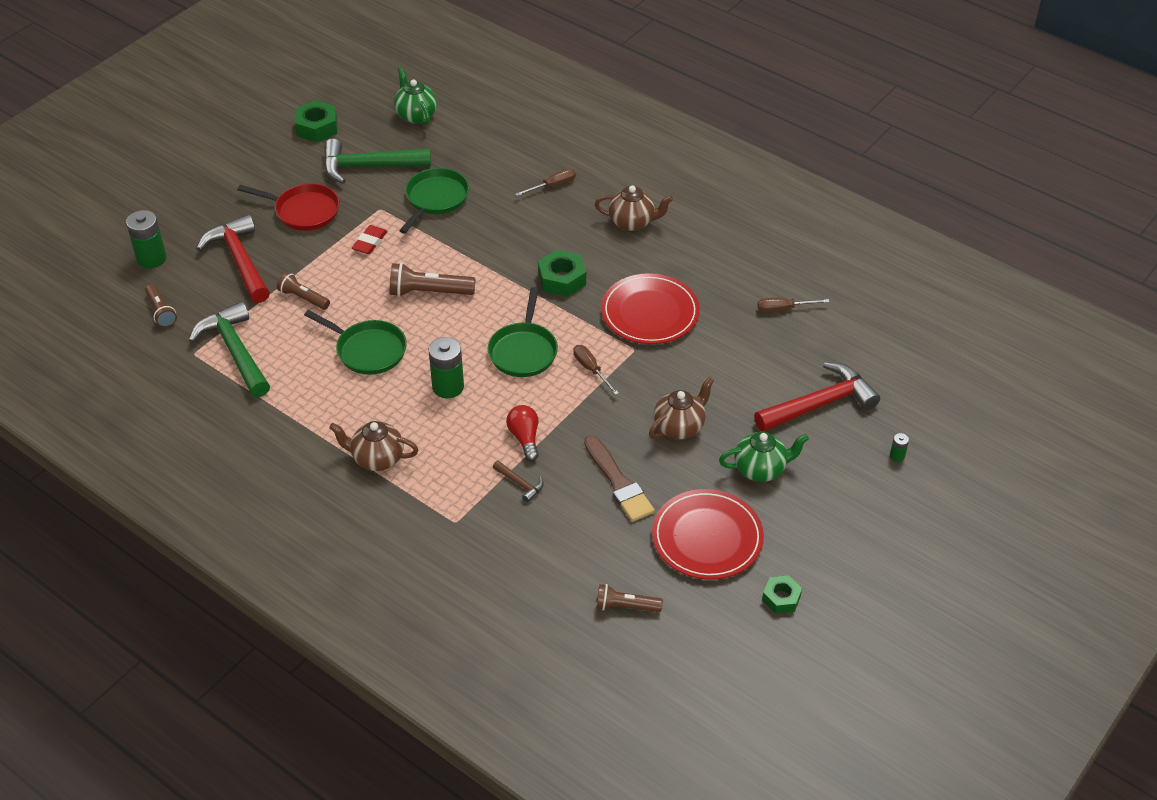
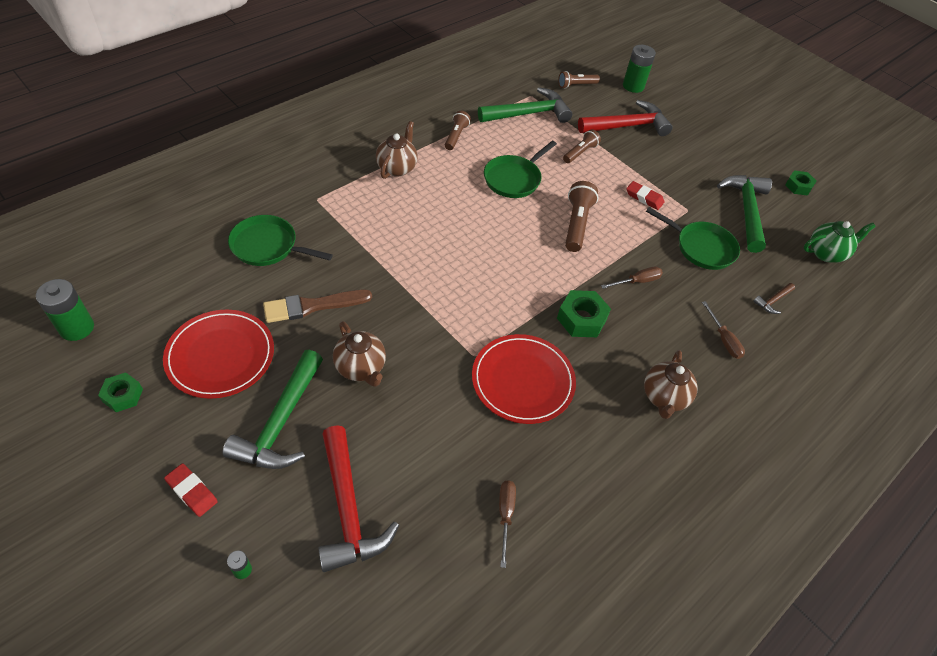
camera: 95 degrees right, 5 degrees up
red pan [237,184,340,231] -> none
green nut [295,100,337,142] -> green nut [785,170,816,196], size x0.65
green battery [429,337,464,398] -> green battery moved to [36,279,94,341]
green pan [488,287,558,377] -> green pan moved to [228,215,333,266]
brown hammer [493,461,544,502] -> brown hammer moved to [753,283,795,314]
red light bulb [506,405,539,461] -> none
brown screwdriver [573,345,619,395] -> brown screwdriver moved to [601,267,663,289]
brown flashlight [596,584,663,612] -> brown flashlight moved to [445,111,471,150]
green teapot [719,432,809,482] -> green hammer [222,350,323,469]
none -> red eraser [164,464,218,517]

